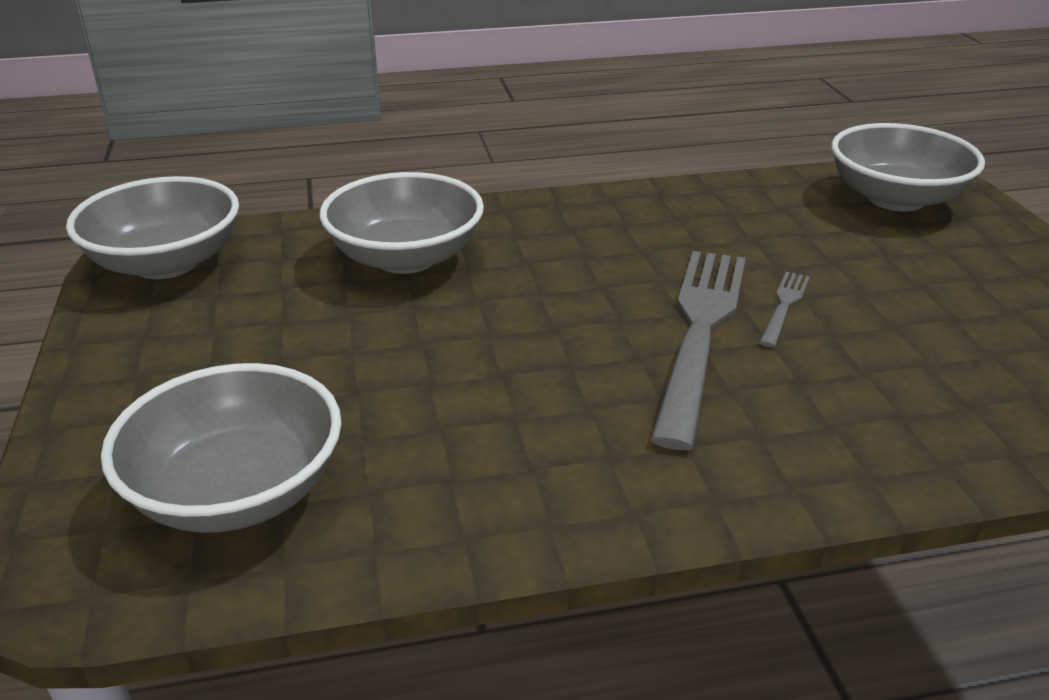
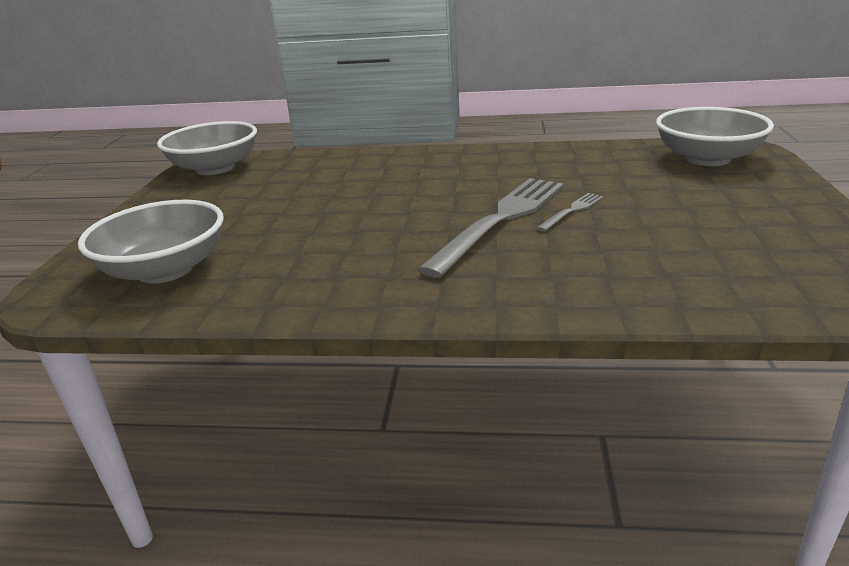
camera: 20 degrees right, 5 degrees down
grey bowl [320,172,484,274] -> none

